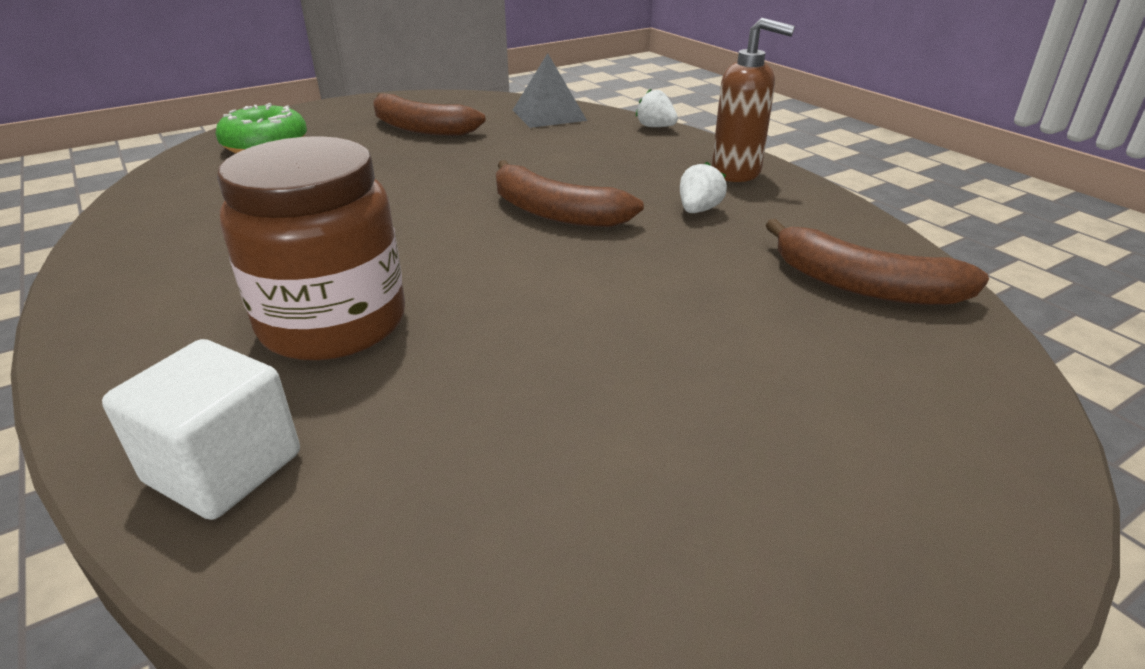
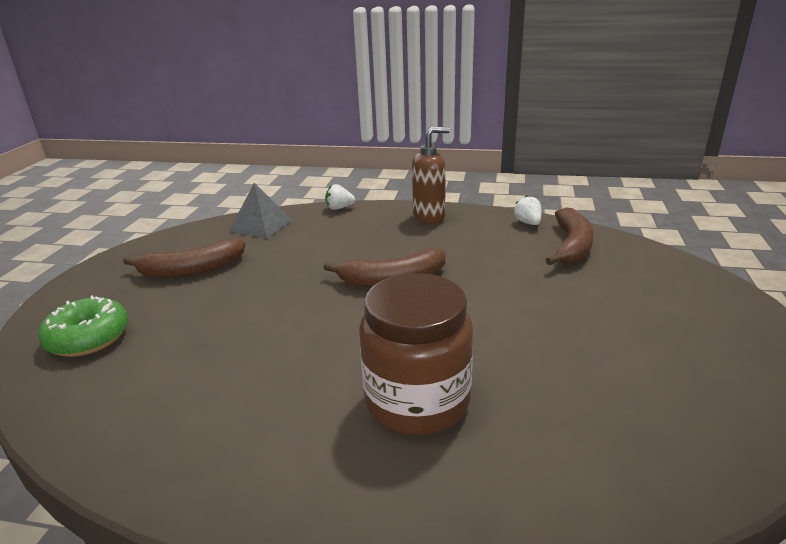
camera: 45 degrees left, 5 degrees down
white cube [102,339,300,520] -> none
white strawberry [680,162,727,213] -> white strawberry moved to [513,195,542,225]
brown banana [766,219,989,305] -> brown banana turned 60 degrees counterclockwise [546,207,594,265]

